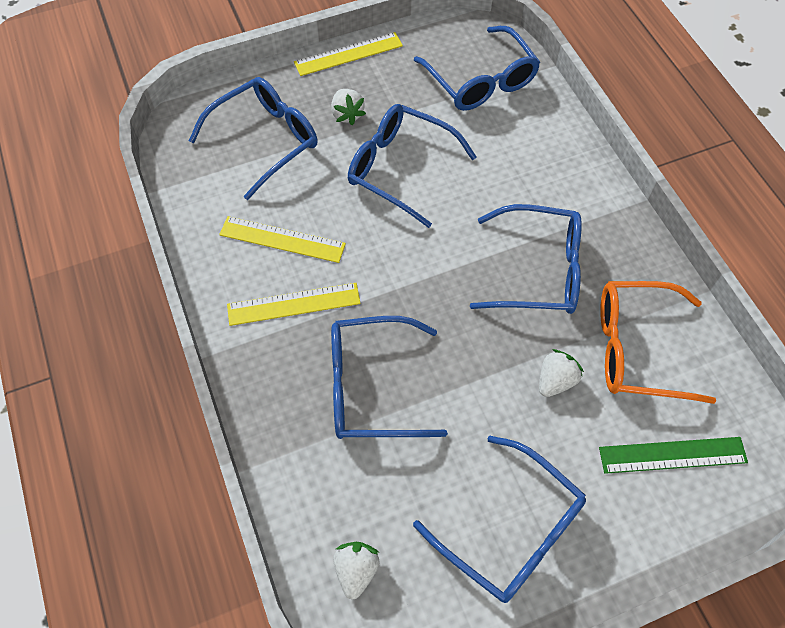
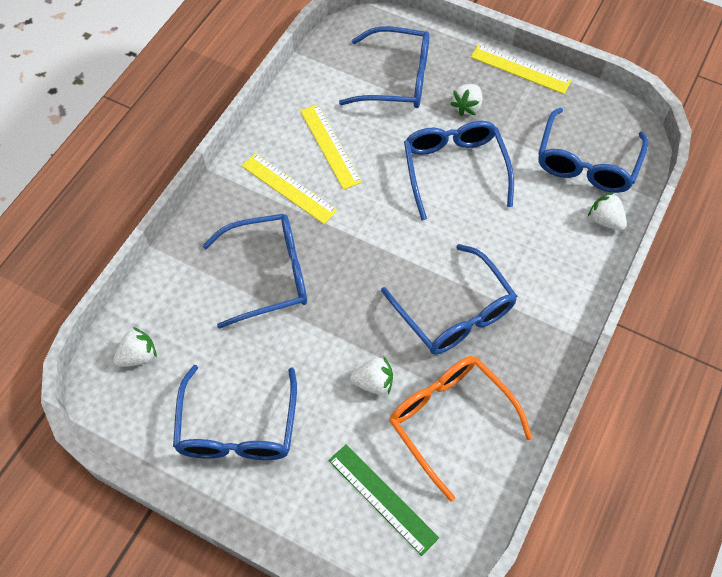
camera: 50 degrees right, 0 degrees up
blue glasses [331,316,448,439] -> blue glasses turned 120 degrees clockwise [202,214,307,329]
none -> white strawberry [588,192,627,231]

